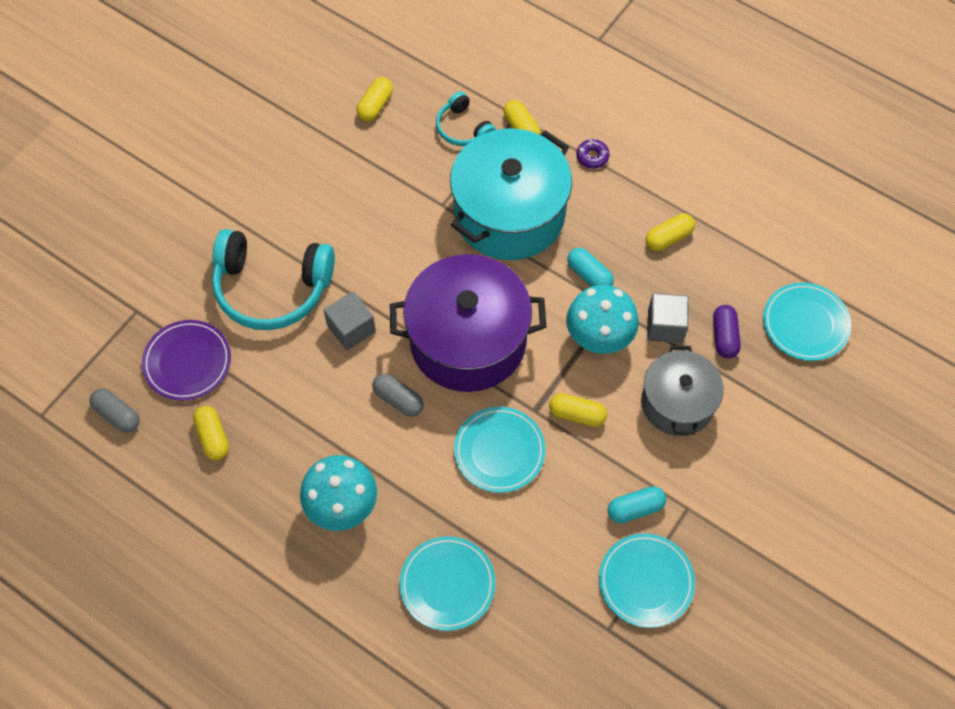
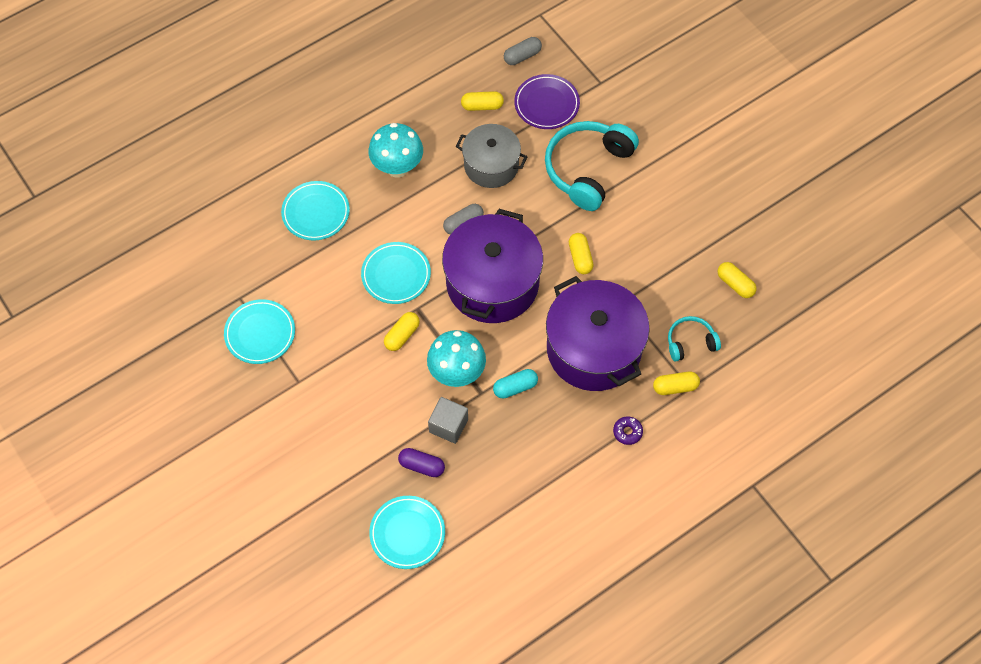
camera: 110 degrees right, 0 degrees up
grey cube [324,291,376,350] -> none
turquoise pot [450,129,572,260] -> purple pot [546,276,650,391]
turquoise capsule [608,486,666,523] -> none
grey pot [641,345,724,436] -> grey pot moved to [456,124,527,188]
yellow capsule [646,213,695,251] -> yellow capsule moved to [569,233,594,274]

